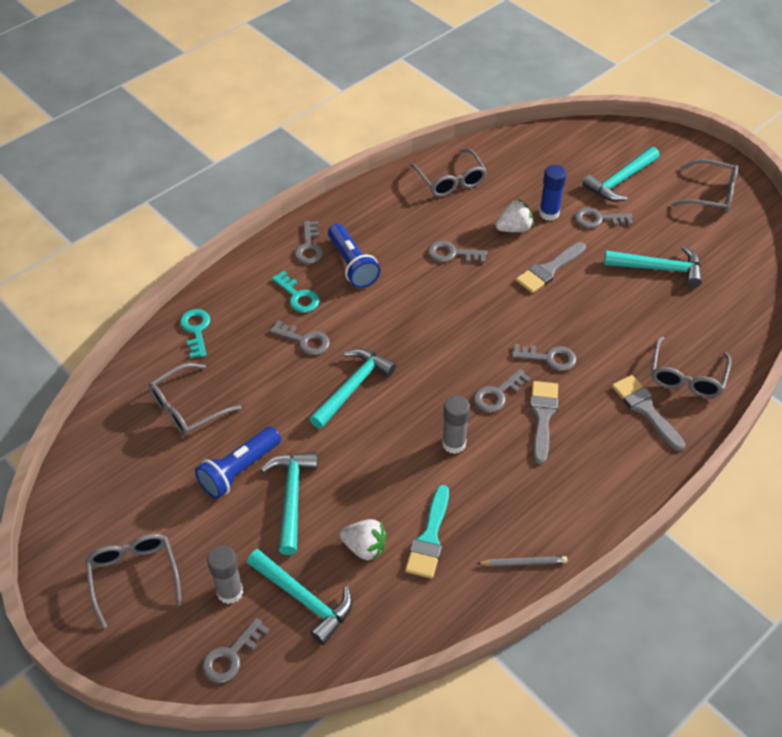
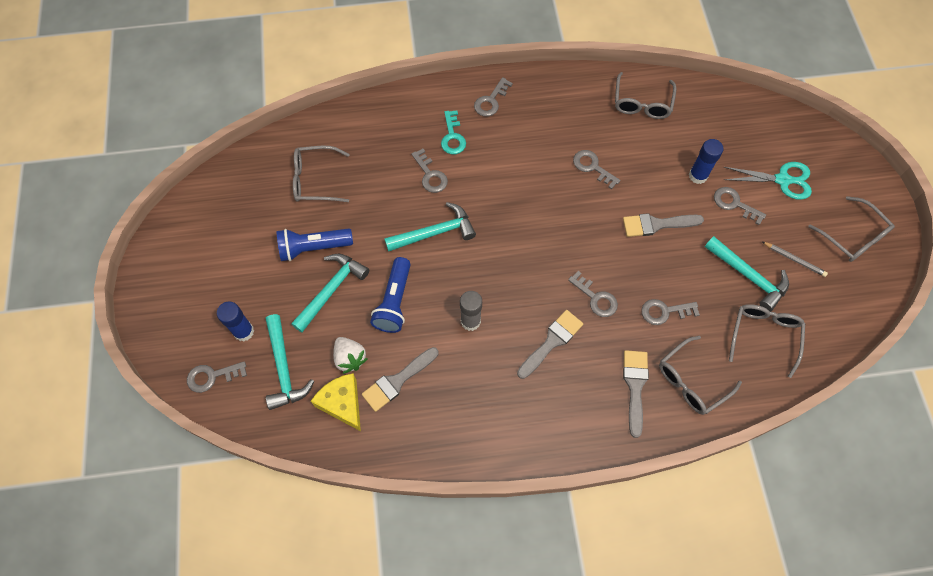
camera: 35 degrees right, 15 degrees up
grey glasses [85,533,182,628] -> grey glasses moved to [729,304,805,378]
turquoise key [180,309,210,358] -> none
grey glue stick [207,545,243,604] -> blue glue stick [217,302,254,341]
blue flashlight [328,224,380,288] -> blue flashlight moved to [370,257,411,333]
turquoise brush [405,485,449,579] -> grey brush [362,347,438,412]
grey key [474,369,531,412] -> grey key moved to [641,299,700,325]
grey pencil [476,556,567,567] -> grey pencil moved to [763,242,828,277]
white strawberry [496,199,533,232] -> none
turquoise hammer [582,147,660,201] -> turquoise scissors [724,162,812,200]
none -> yellow cheese [311,373,361,431]

